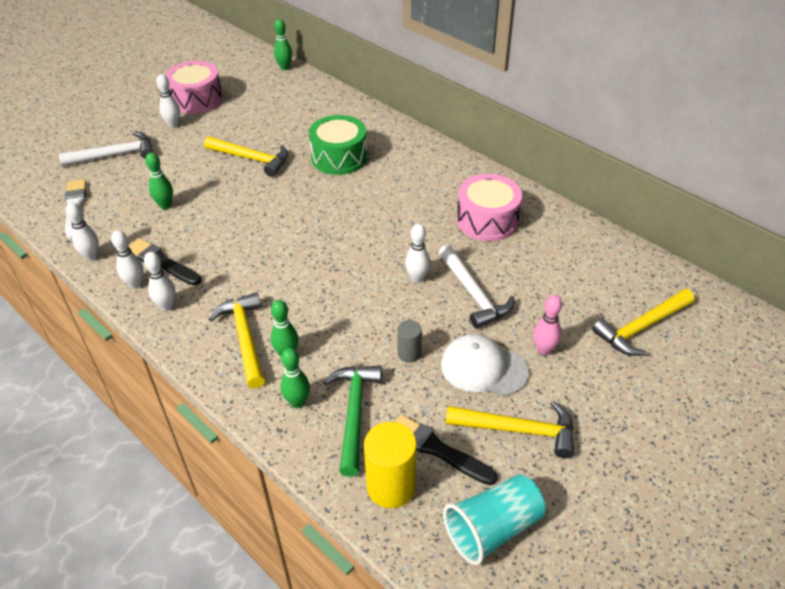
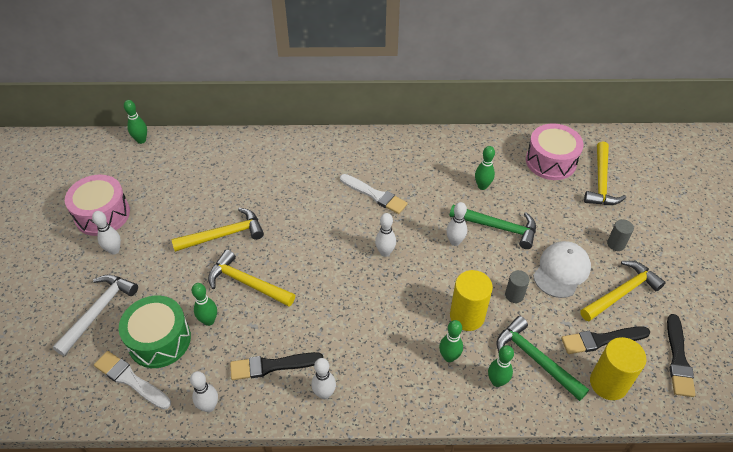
camera: 45 degrees left, 5 degrees up
white bowling pin [111,230,144,289] -> white bowling pin moved to [375,213,396,257]
yellow hammer [209,292,265,388] -> yellow hammer moved to [208,250,295,307]
green drum [309,115,367,175] -> green drum moved to [119,296,191,368]
white hammer [438,245,515,329] -> green hammer [449,205,536,249]
white cap [441,334,529,396] -> white cap turned 150 degrees clockwise [533,241,591,298]
turquoise cup [443,474,545,565] -> black brush [667,314,696,397]
pink drum [457,174,522,241] -> pink drum moved to [526,124,584,180]
pink bowling pin [533,295,562,355] -> none
none -> white brush [340,174,408,214]
none -> yellow cylinder [450,270,493,331]
none -> green bowling pin [475,146,495,190]
none -> grey cylinder [607,219,634,251]

